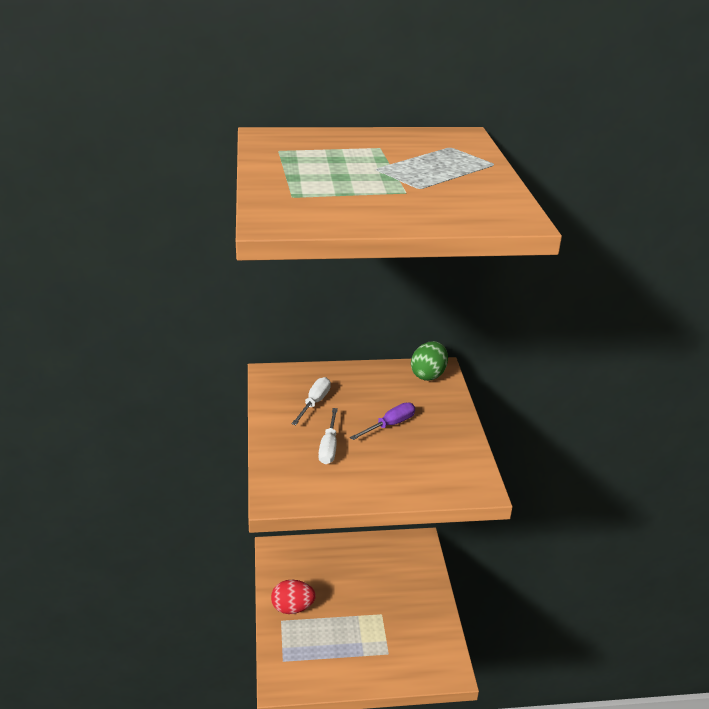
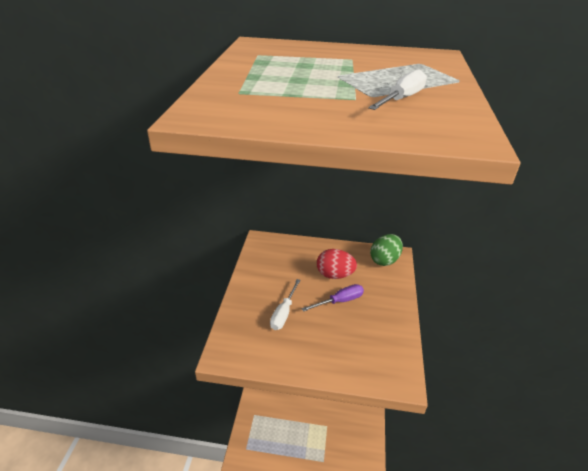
camera: 15 degrees right, 5 degrees up
red egg [271,580,316,614] -> red egg moved to [317,249,357,279]
white screwdriver [291,377,331,425] -> white screwdriver moved to [368,69,427,110]

